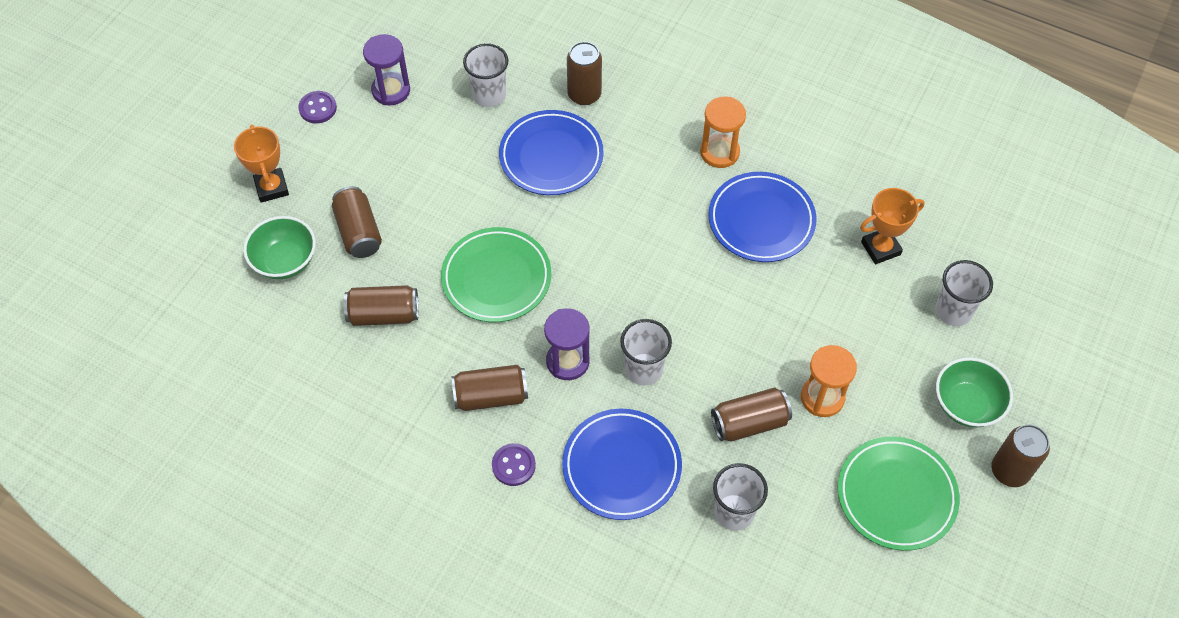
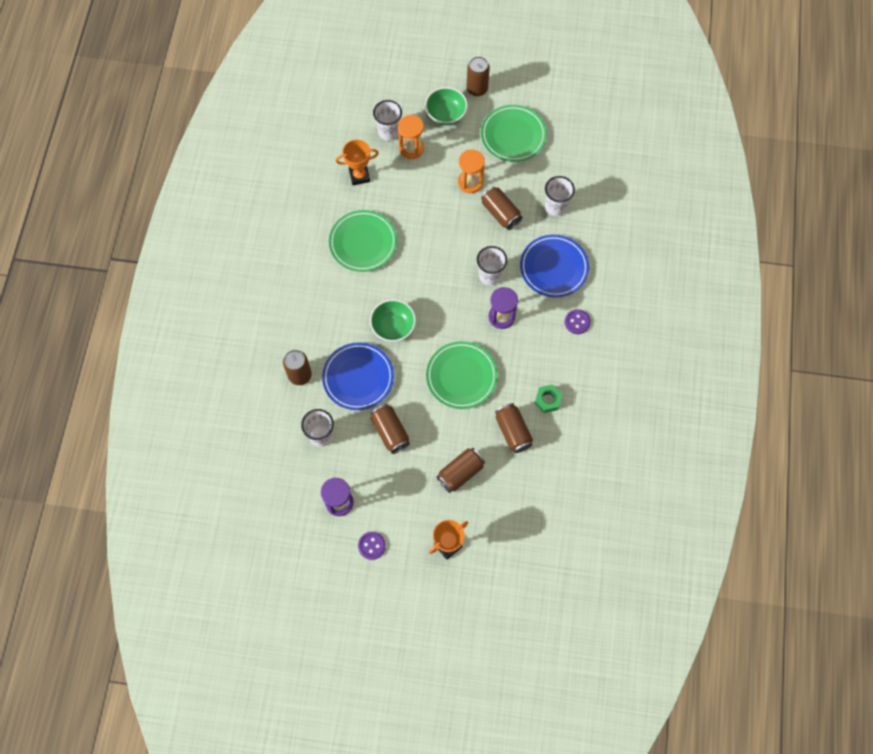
camera: 110 degrees left, 10 degrees up
green bowl [243,216,316,279] -> green bowl moved to [370,299,416,342]
brown can [451,365,528,411] -> brown can moved to [370,404,410,454]
orange hourglass [700,97,746,168] -> orange hourglass moved to [398,115,424,159]
blue plate [708,172,816,262] -> green plate [329,210,397,272]
orange trophy [860,188,925,264] -> orange trophy turned 60 degrees counterclockwise [336,140,379,185]
none -> green nut [535,385,563,413]

